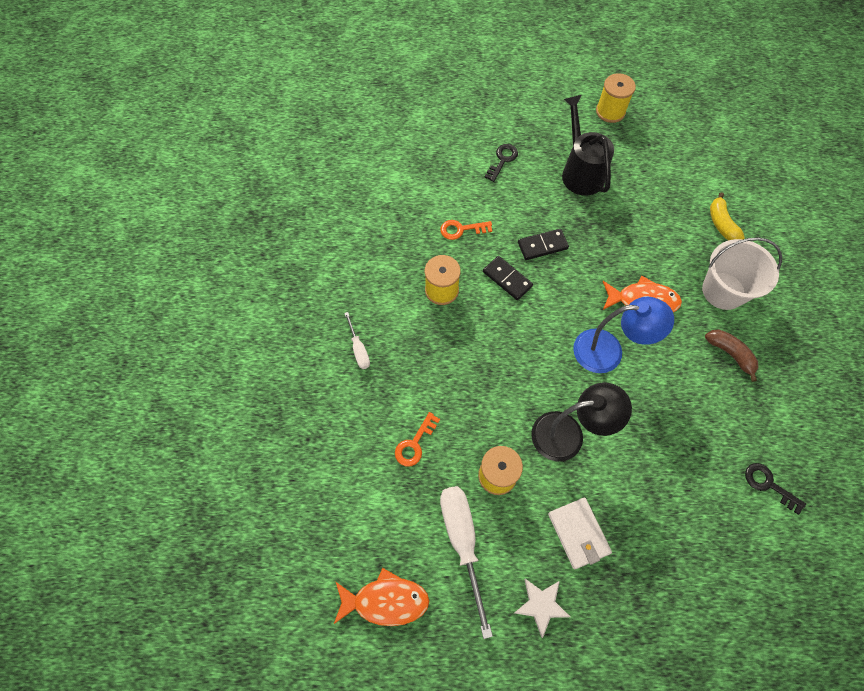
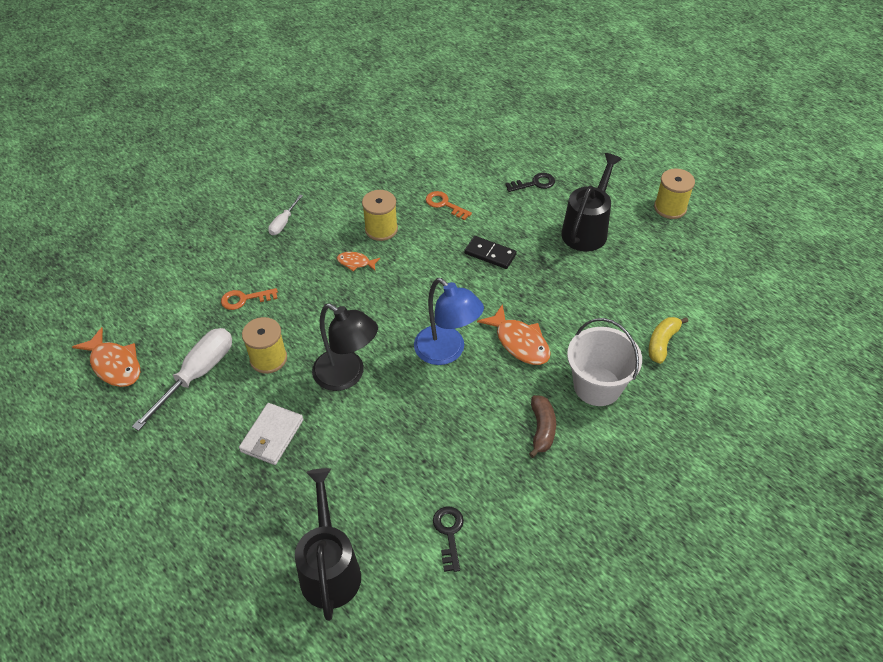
camera: 45 degrees right, 15 degrees down
black domino [483,256,533,300] -> none
white star [514,579,570,638] -> none
none -> black watering can [295,468,361,621]
none -> orange fish [337,252,380,271]

